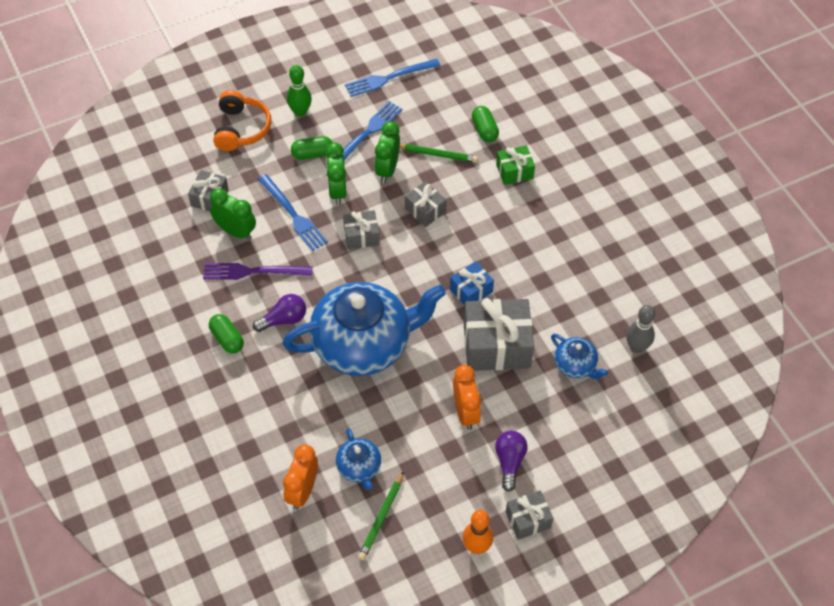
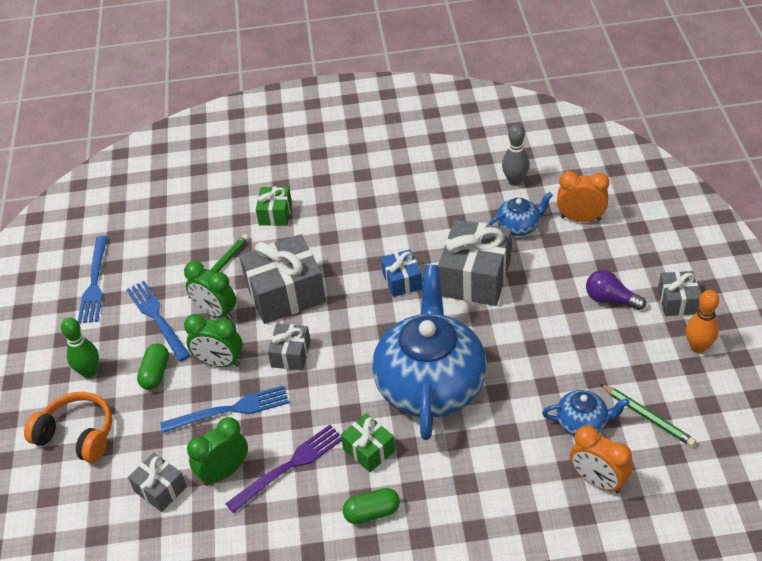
camera: 65 degrees left, 10 degrees down
purple fork [203,263,313,280] -> purple fork turned 150 degrees counterclockwise [225,425,342,513]
purple light bulb [253,294,306,332] -> green gift [341,413,395,472]
grey gift [405,181,447,227] -> grey gift [239,234,326,324], size x1.87
orange clock [453,365,481,430] -> orange clock moved to [557,171,609,222]
green capsule [472,106,499,142] -> none

